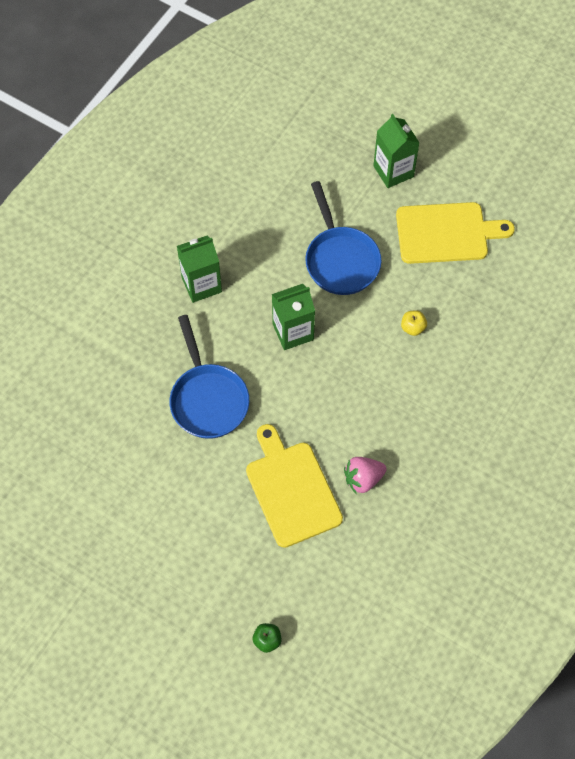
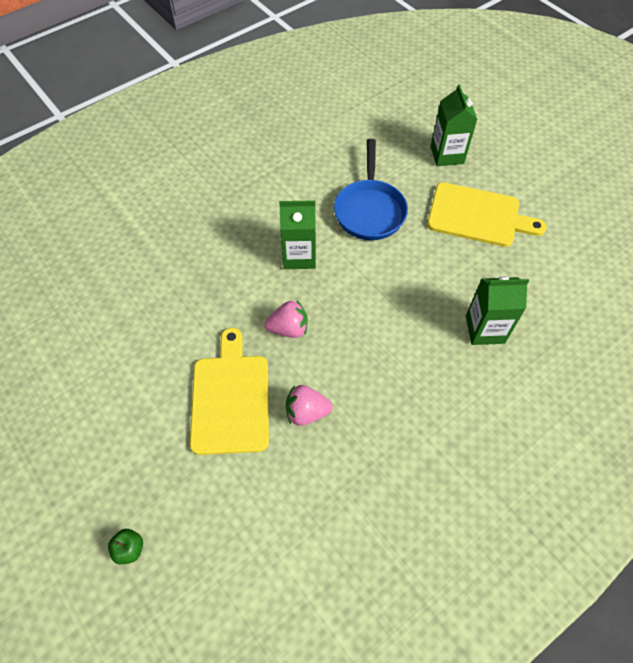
camera: 20 degrees right, 5 degrees down
blue pan [169,315,249,439] -> none
green carton [177,235,222,303] -> green carton moved to [466,276,529,345]
yellow apple [401,311,427,336] -> none
none -> pink strawberry [264,300,308,338]

